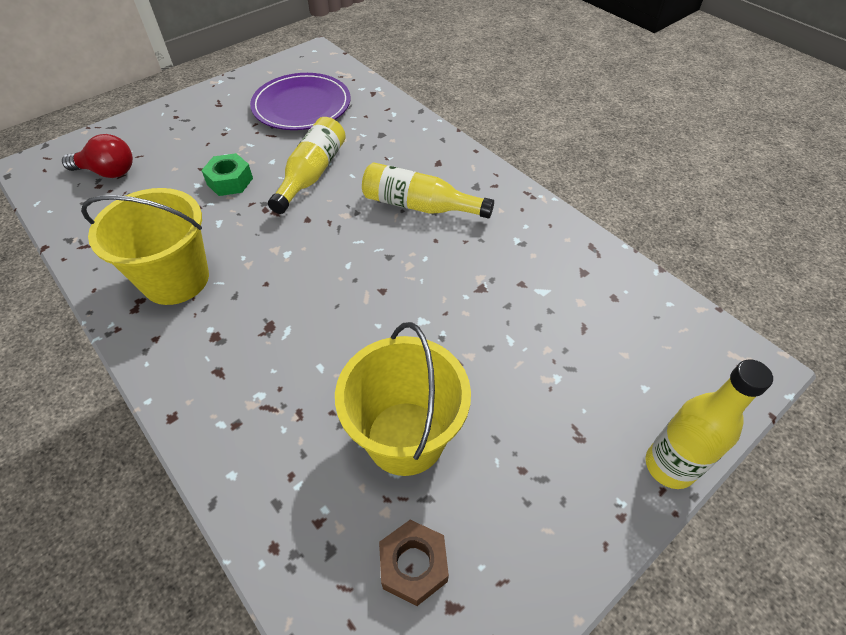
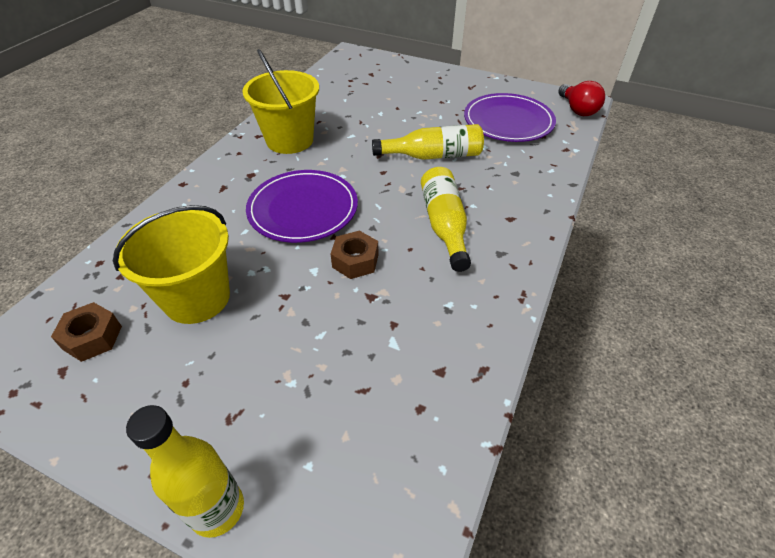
camera: 65 degrees right, 5 degrees down
red light bulb [62,134,133,178] -> red light bulb moved to [558,81,605,116]
green nut [201,153,253,196] -> none
none -> purple plate [246,170,358,243]
none -> brown nut [331,231,378,279]

